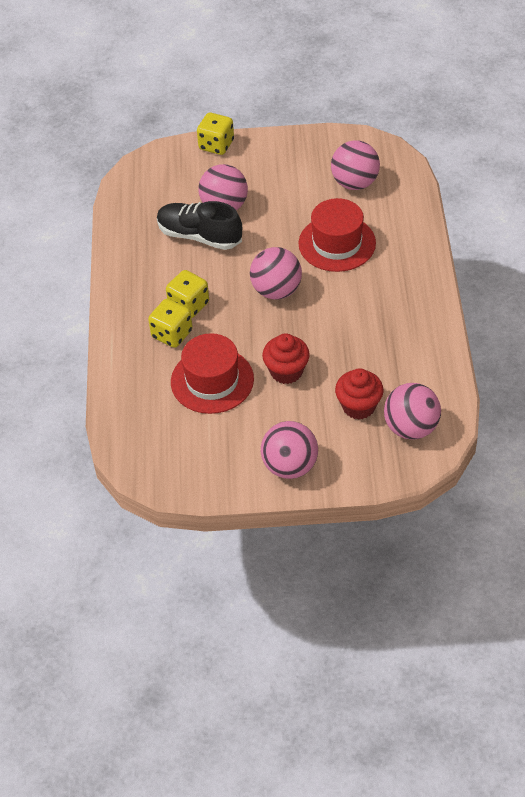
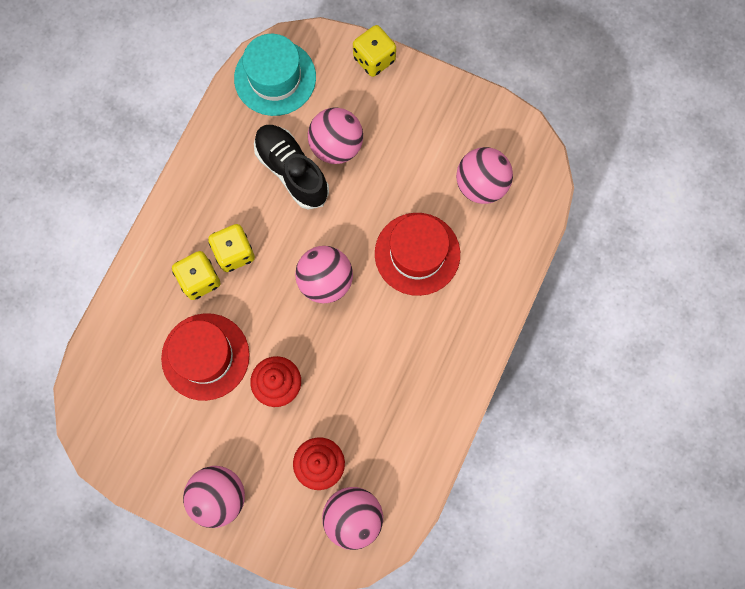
camera: 25 degrees right, 25 degrees up
none -> turquoise hat [234,34,316,116]

